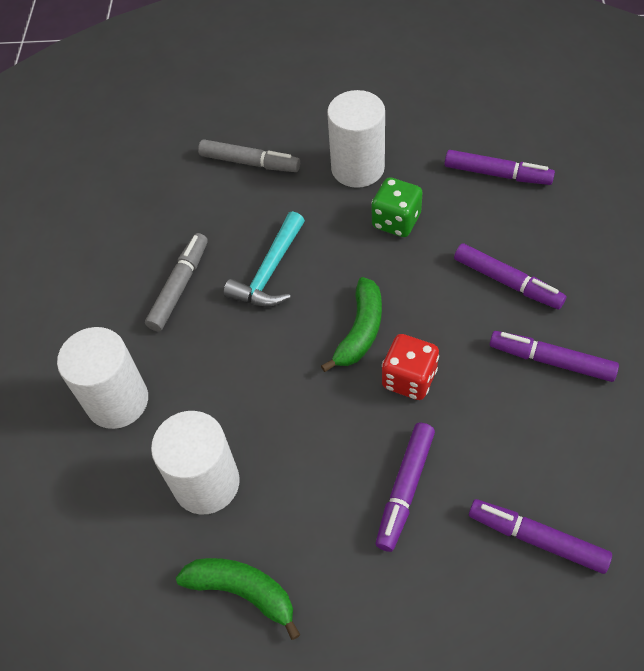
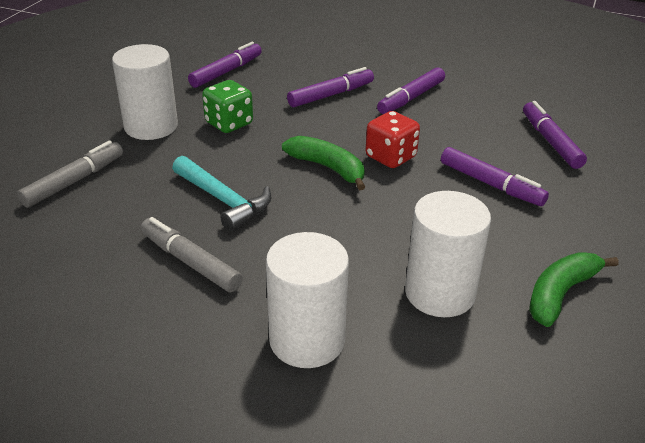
camera: 75 degrees left, 20 degrees down
purple marker [469,499,612,574] -> purple marker turned 120 degrees clockwise [523,101,587,169]

